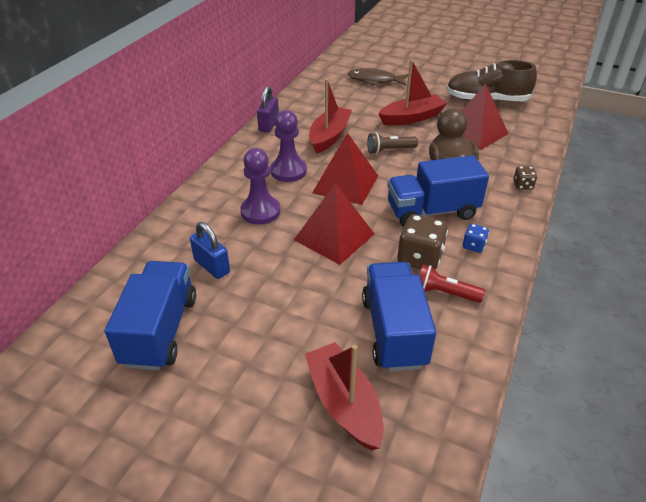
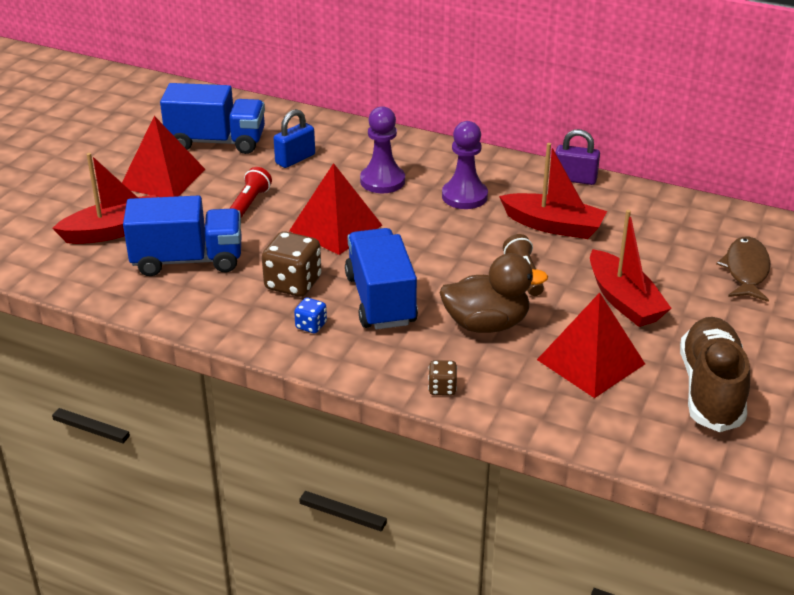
camera: 90 degrees right, 5 degrees down
red pyramid [312,132,378,205] -> red pyramid moved to [122,116,206,197]
red flashlight [419,264,485,303] -> red flashlight moved to [229,167,272,218]

